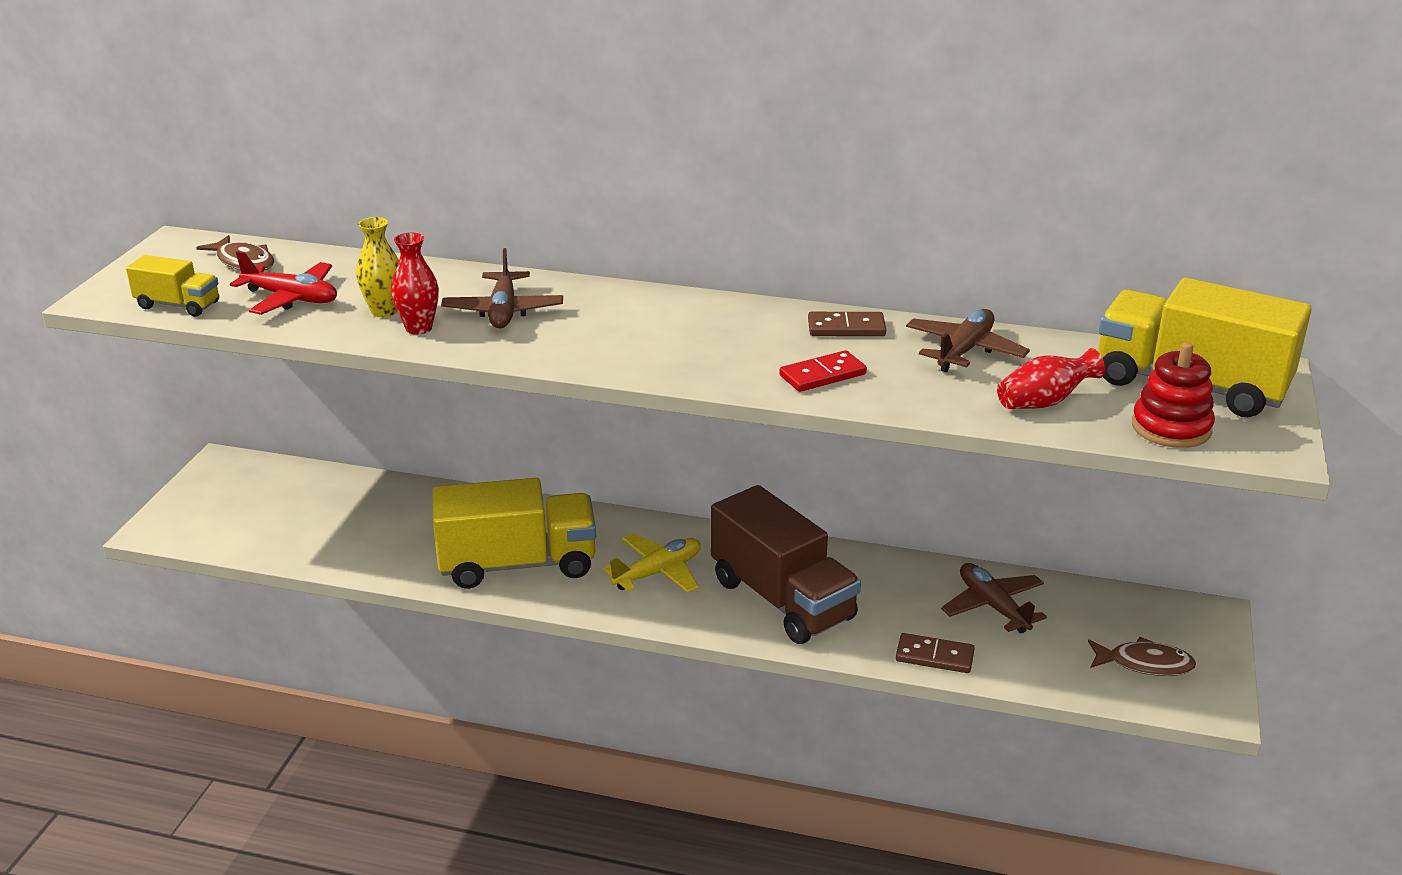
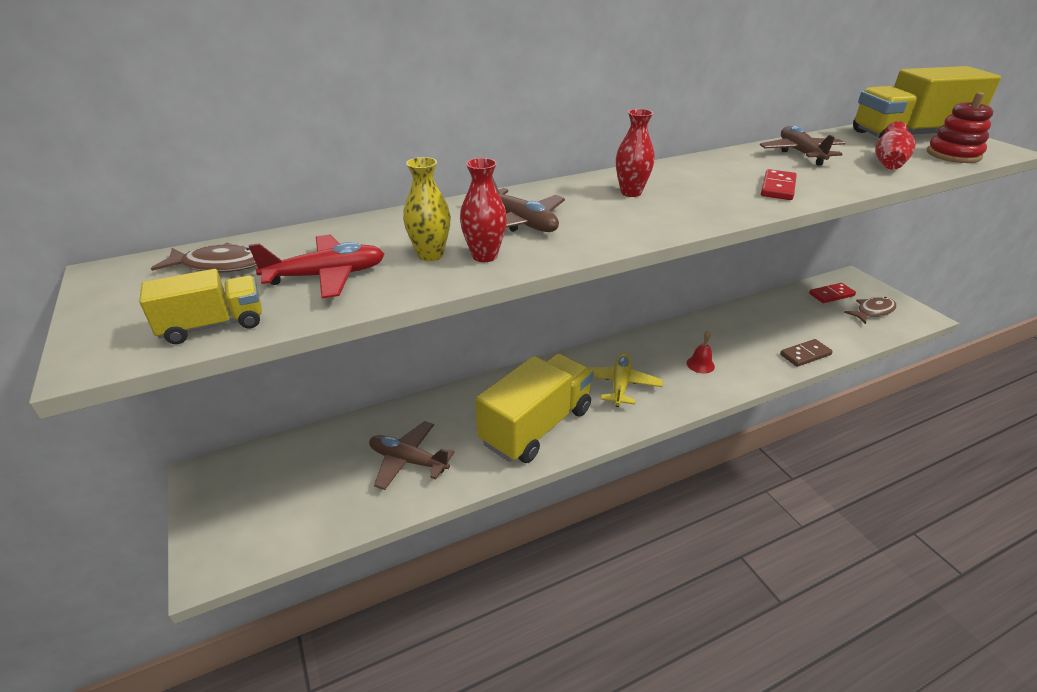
camera: 40 degrees left, 5 degrees up
brown truck [711,485,861,644] -> red bell [687,330,715,374]
brown domino [808,312,886,336] -> none
brown plane [941,563,1047,633] -> brown plane moved to [369,421,455,490]
none -> red vase [616,109,655,197]
none -> red domino [809,283,856,303]

